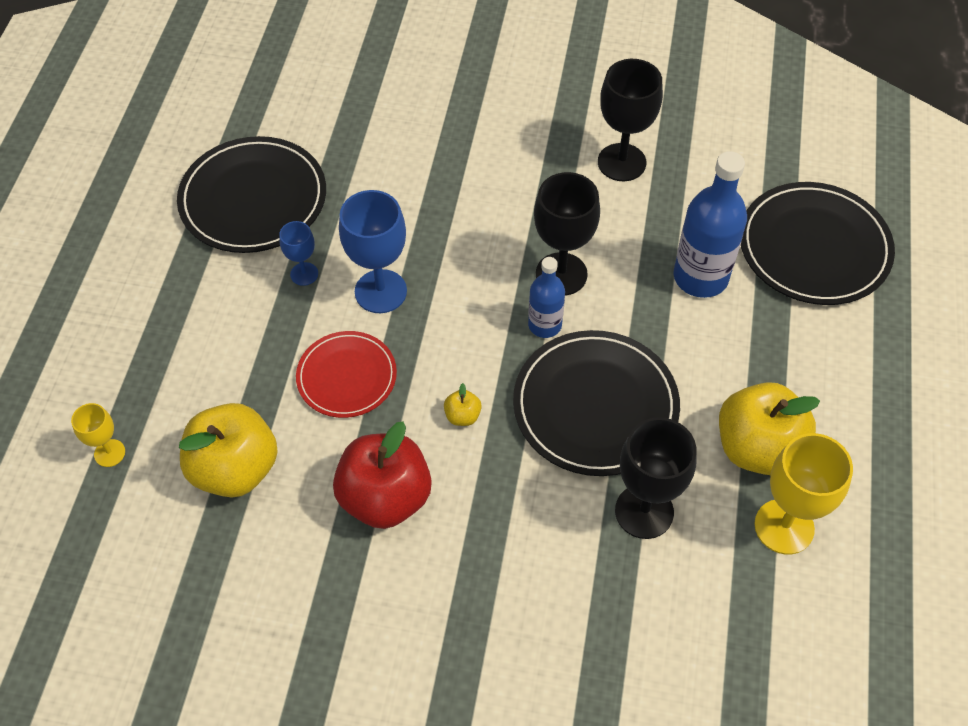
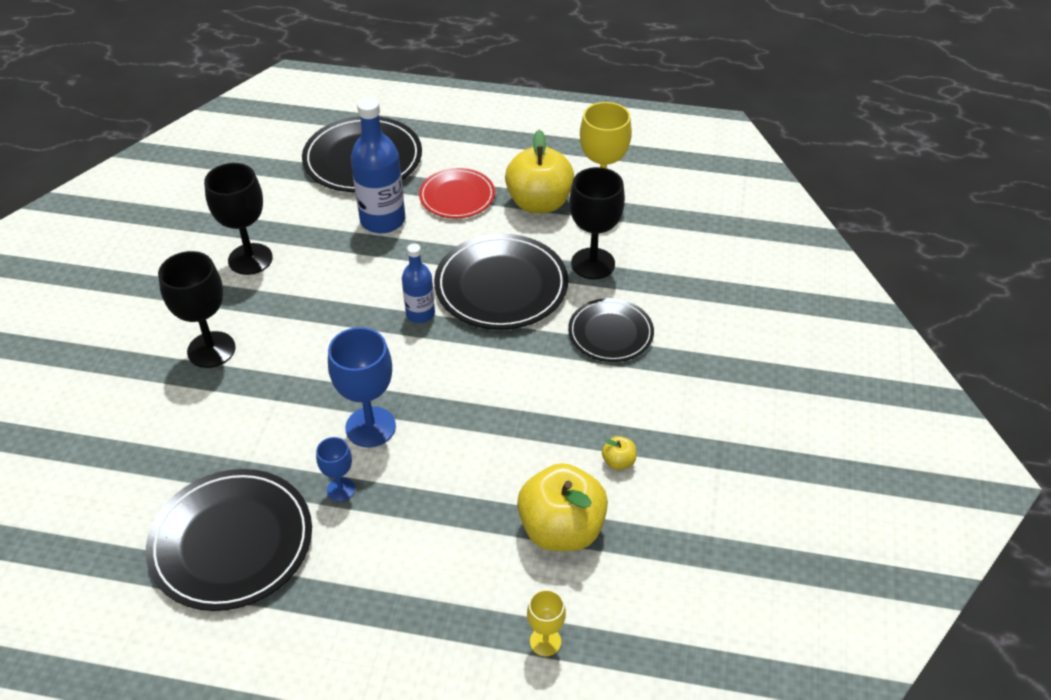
camera: 90 degrees left, 10 degrees down
red plate [296,331,397,418] -> red plate moved to [419,168,495,218]
red apple [333,422,432,529] -> none
yellow apple [444,383,482,426] -> yellow apple moved to [602,436,636,470]
black goblet [534,172,600,296] -> black goblet moved to [158,251,236,368]
none -> black plate [568,298,654,362]

